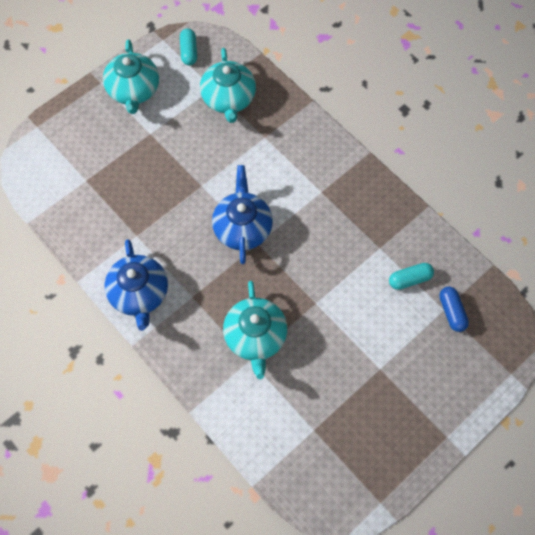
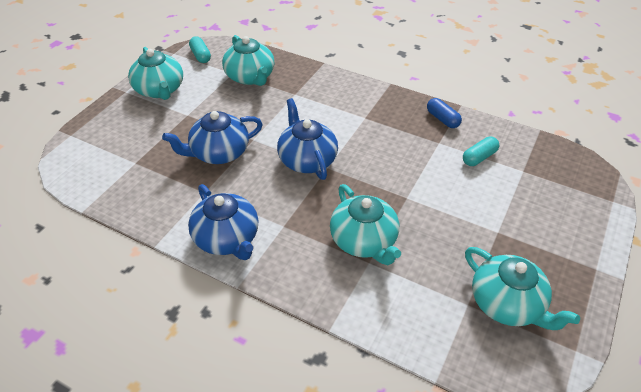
camera: 20 degrees left, 20 degrees down
blue capsule [439,287,469,332] -> blue capsule moved to [427,98,462,128]
none -> blue teapot [162,111,263,164]
none -> turquoise teapot [465,247,580,330]

